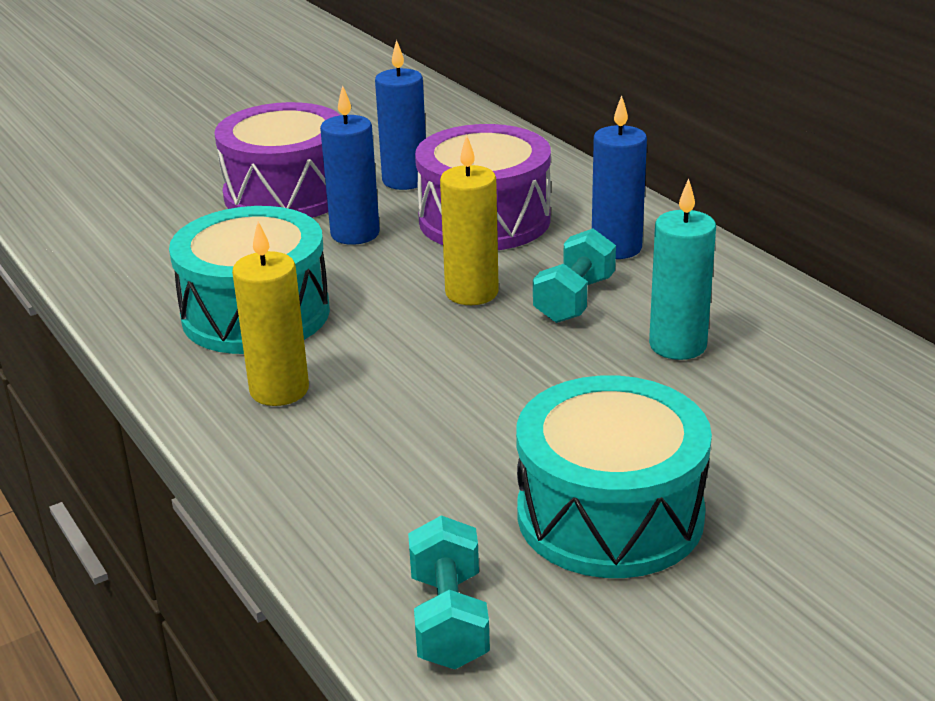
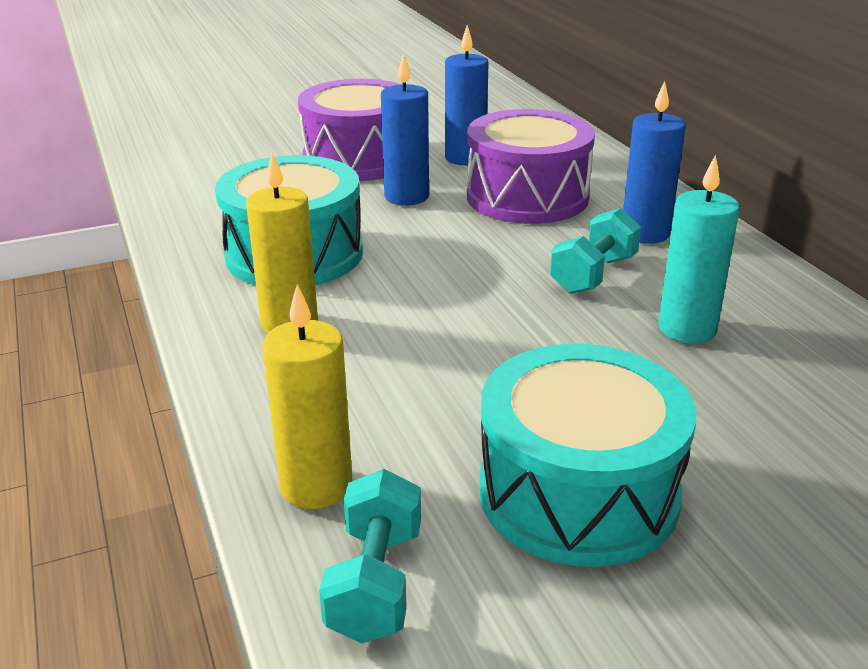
camera: 10 degrees right, 0 degrees up
yellow candle [440,135,499,305] -> yellow candle moved to [262,284,353,509]

